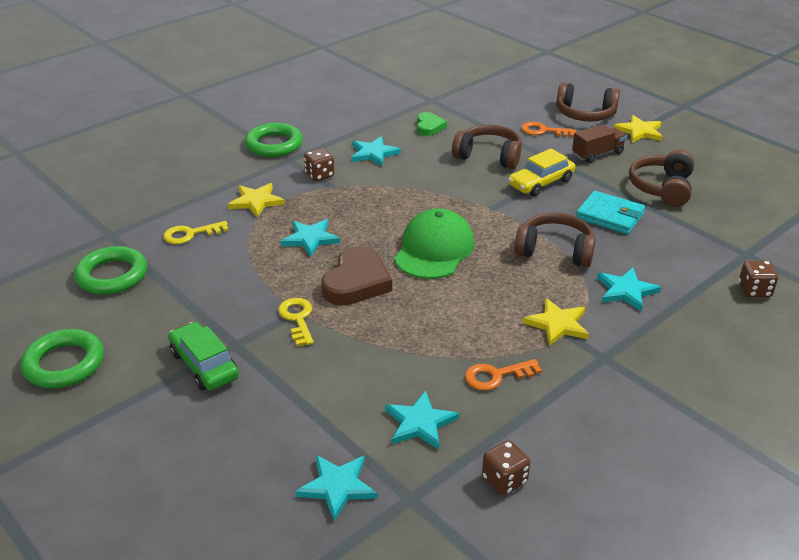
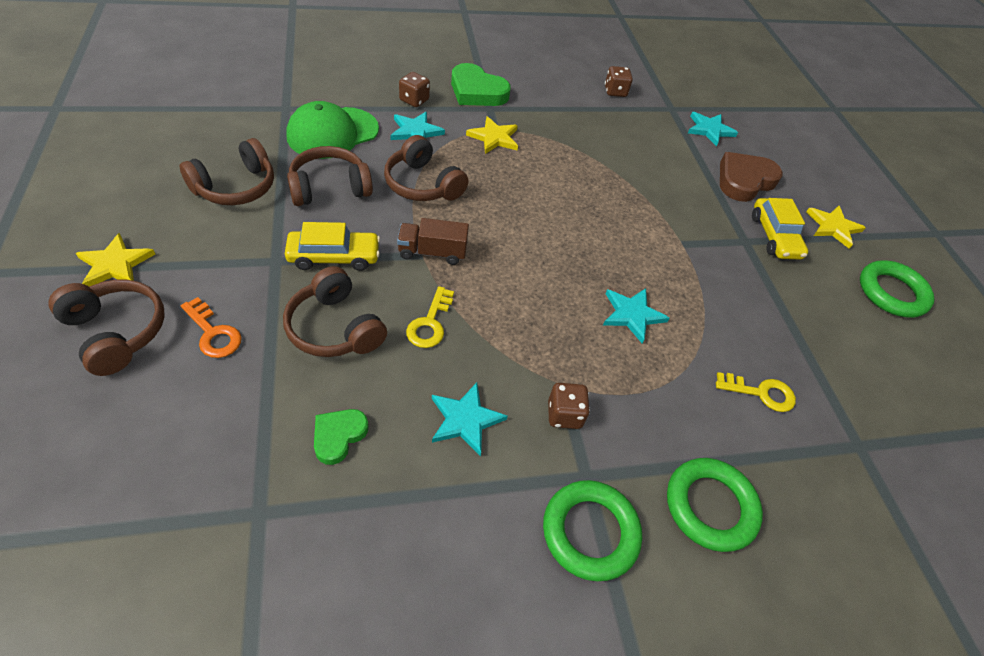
camera: 155 degrees left, 15 degrees up
green ring [74,246,147,295] -> green ring moved to [667,458,763,552]
green car [168,322,239,391] -> yellow car [752,198,808,259]
yellow star [228,183,285,218] -> yellow star moved to [806,206,866,249]
yellow key [278,298,314,346] -> yellow key moved to [406,286,454,348]
brown heart [321,246,392,305] -> brown heart moved to [720,152,783,202]
turquoise star [385,390,459,450] -> none
green cap [394,208,475,279] -> green cap moved to [286,101,379,159]
orange key [465,359,542,390] -> none
brown truck [572,124,627,163] -> brown truck moved to [397,218,469,265]
turquoise wallet [576,191,645,234] -> brown headphones [287,146,373,206]
brown dice [739,260,778,297] -> brown dice moved to [399,72,430,107]
none -> green heart [451,63,511,106]

